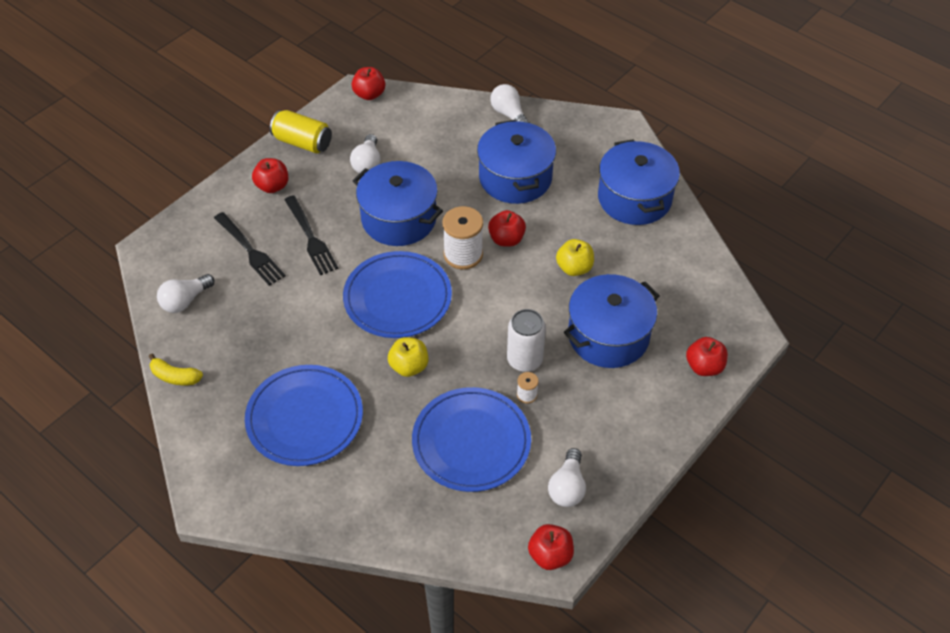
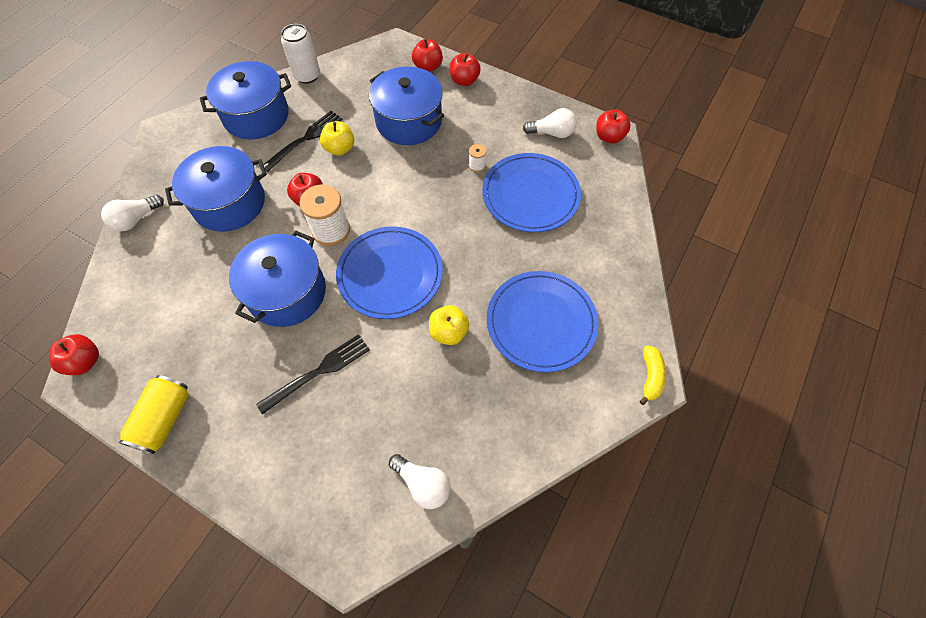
camera: 100 degrees left, 10 degrees up
yellow banana [148,353,203,385] -> yellow banana moved to [640,345,666,405]
black fork [214,212,286,286] -> black fork moved to [263,111,343,172]
red apple [252,158,288,193] -> red apple moved to [449,53,481,86]
white light bulb [350,134,381,173] -> none
yellow apple [388,337,429,377] -> yellow apple moved to [429,305,469,345]
white can [507,309,546,372] -> white can moved to [281,24,320,84]

